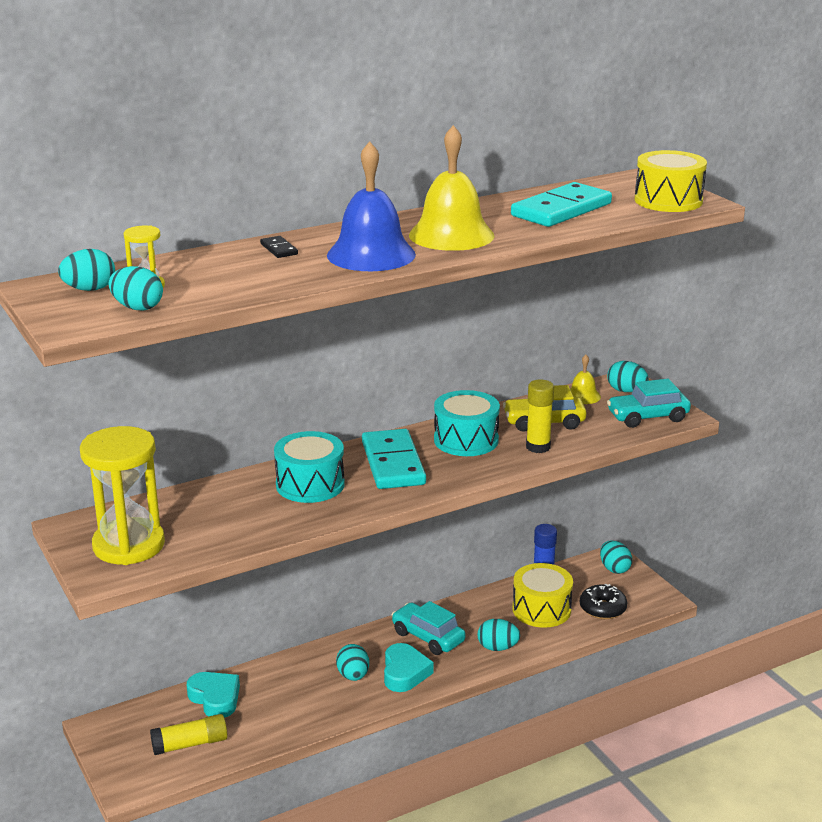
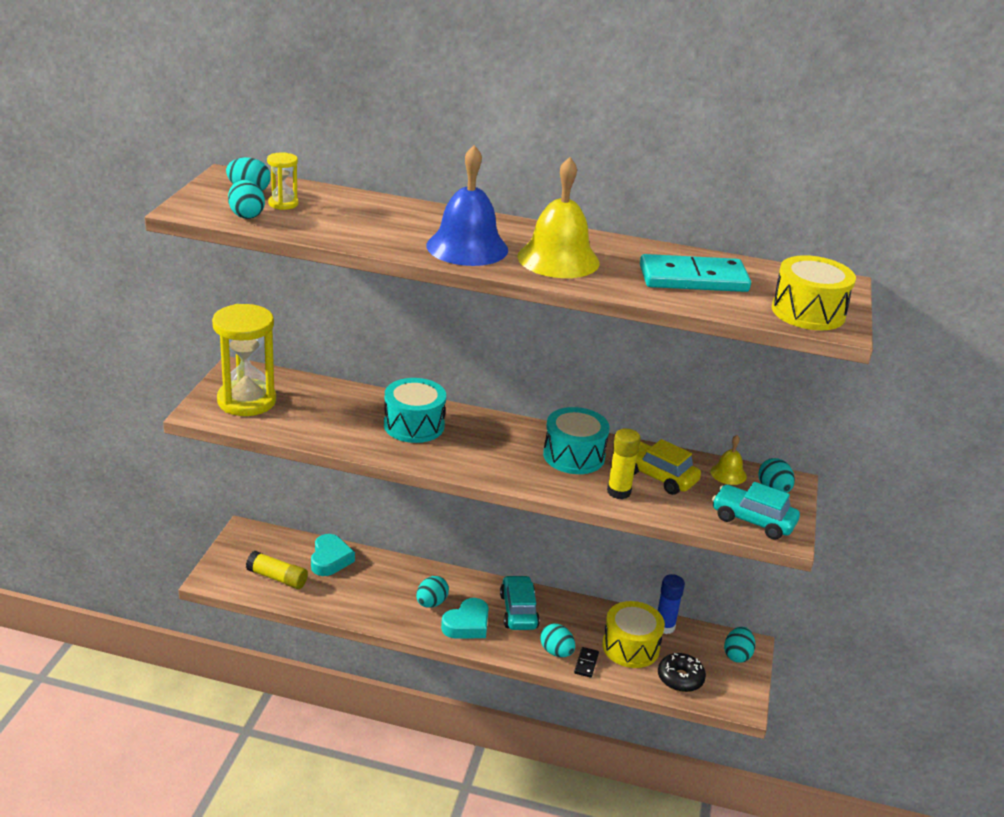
camera: 40 degrees right, 5 degrees up
black domino [260,236,298,258] -> black domino moved to [574,647,599,678]
turquoise domino [362,429,426,489] -> none

